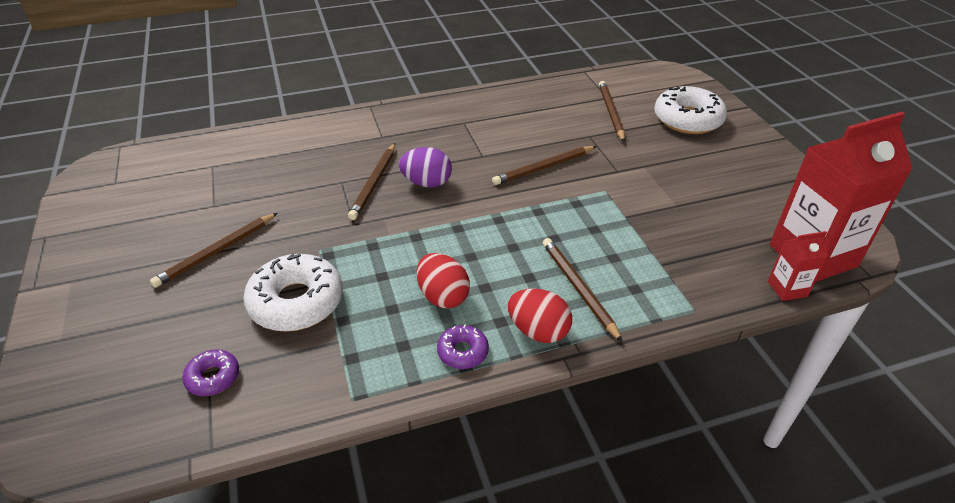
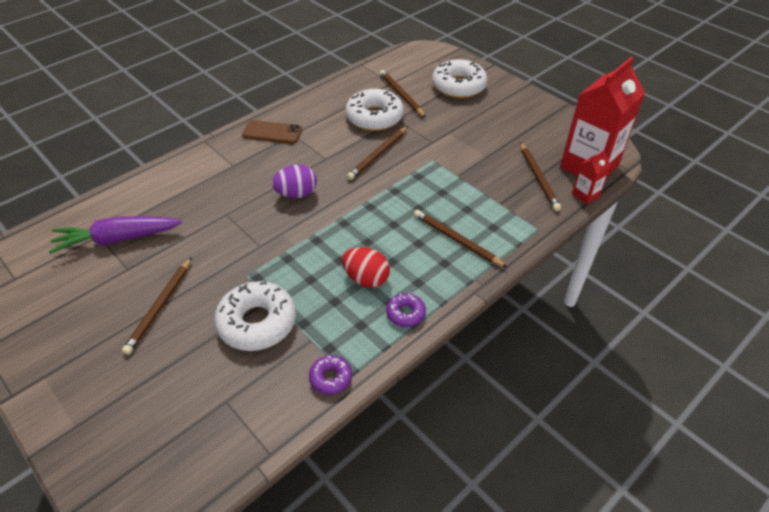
camera: 25 degrees left, 5 degrees up
purple donut [182,349,239,396] -> purple donut moved to [309,355,352,395]
brown pencil [348,143,395,220] -> brown pencil moved to [520,142,561,211]
red egg [508,288,572,343] -> none
none -> purple carrot [49,216,182,254]
none -> brown phone [242,120,302,144]
none -> white donut [346,89,404,131]

